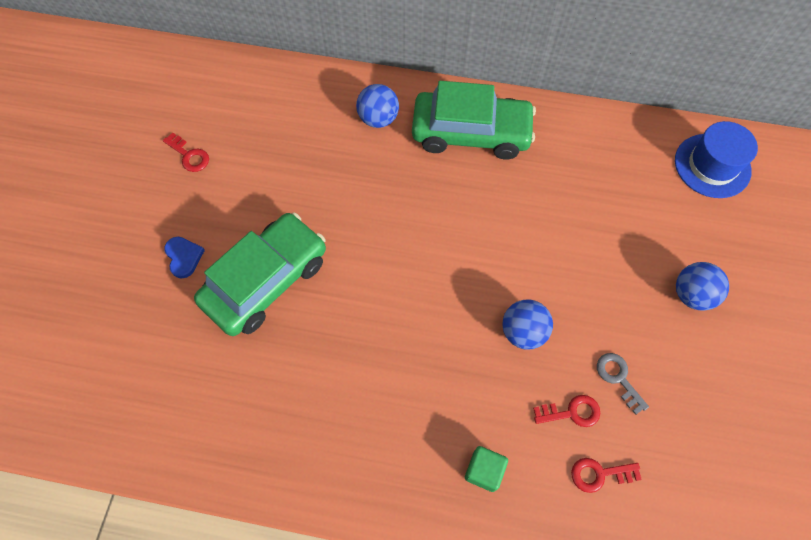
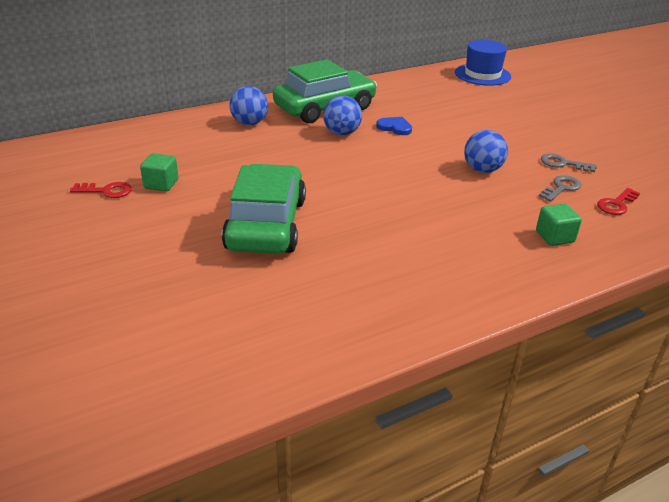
camera: 40 degrees left, 30 degrees down
blue heart [164,237,205,279] -> blue heart moved to [376,117,412,135]
red key [533,395,600,427] -> grey key [539,175,581,202]
blue ball [676,262,729,311] -> blue ball moved to [323,96,362,135]
none -> green cube [140,153,178,191]

